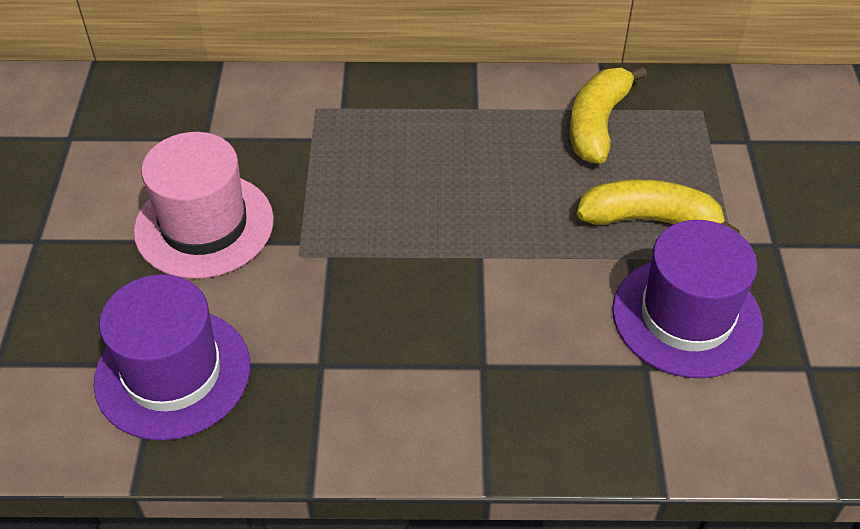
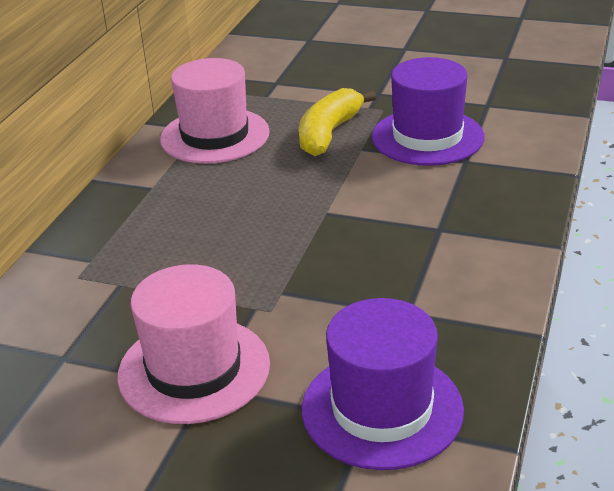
camera: 70 degrees left, 15 degrees down
yellow banana [570,66,647,164] -> pink hat [160,58,270,164]

